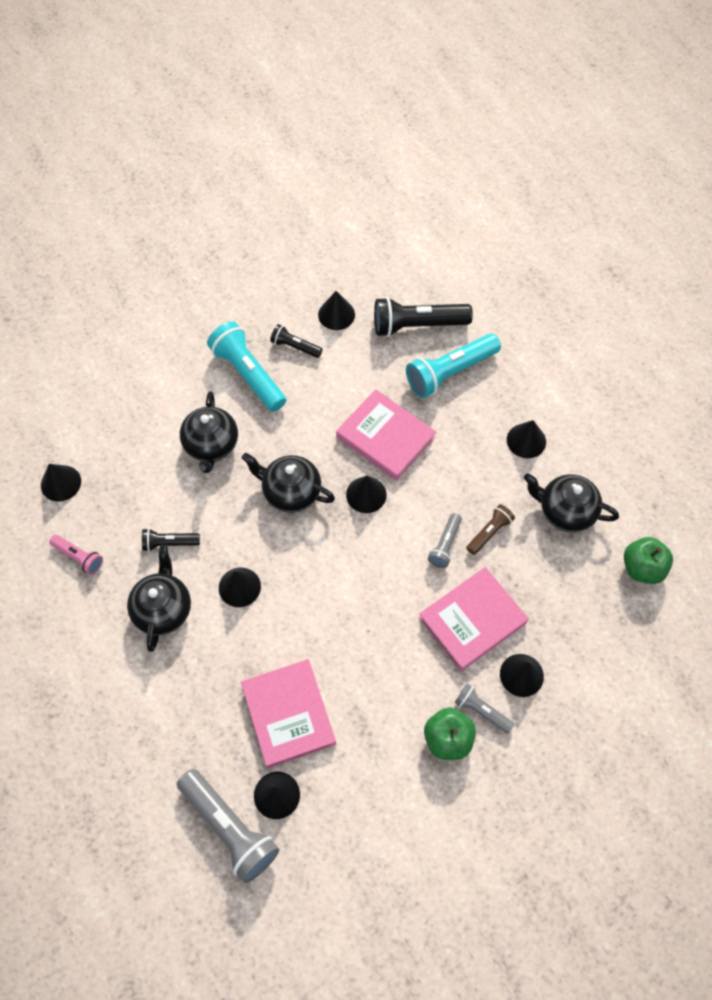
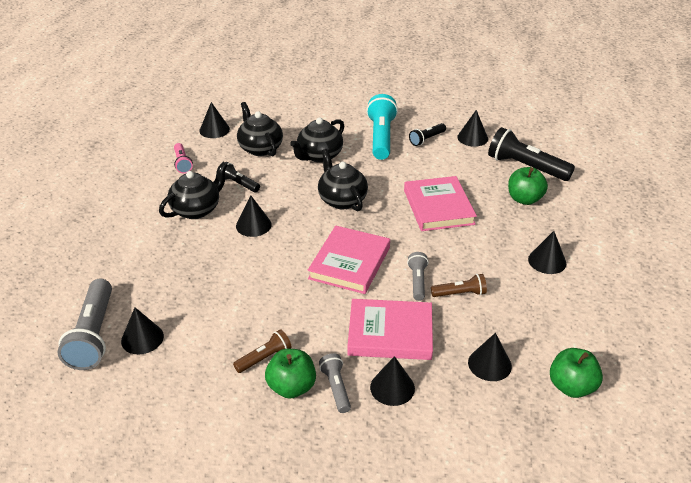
camera: 40 degrees right, 25 degrees down
pink book [241,659,336,768] -> pink book moved to [308,226,390,294]
black flashlight [270,324,323,358] -> black flashlight turned 105 degrees counterclockwise [409,123,446,146]
black cone [346,476,387,513] -> black cone moved to [468,333,512,381]
turquoise flashlight [406,334,501,398] -> green apple [508,167,548,205]
grey flashlight [428,513,462,568] -> grey flashlight turned 120 degrees clockwise [407,252,429,301]
black teapot [524,473,619,532] -> black teapot moved to [237,102,283,156]
none -> brown flashlight [233,329,292,373]

